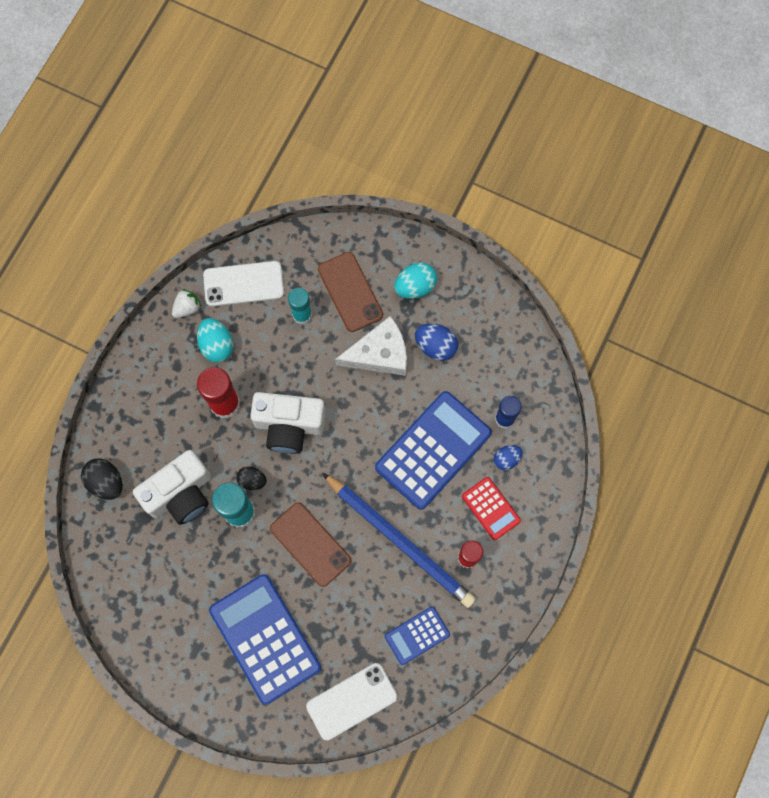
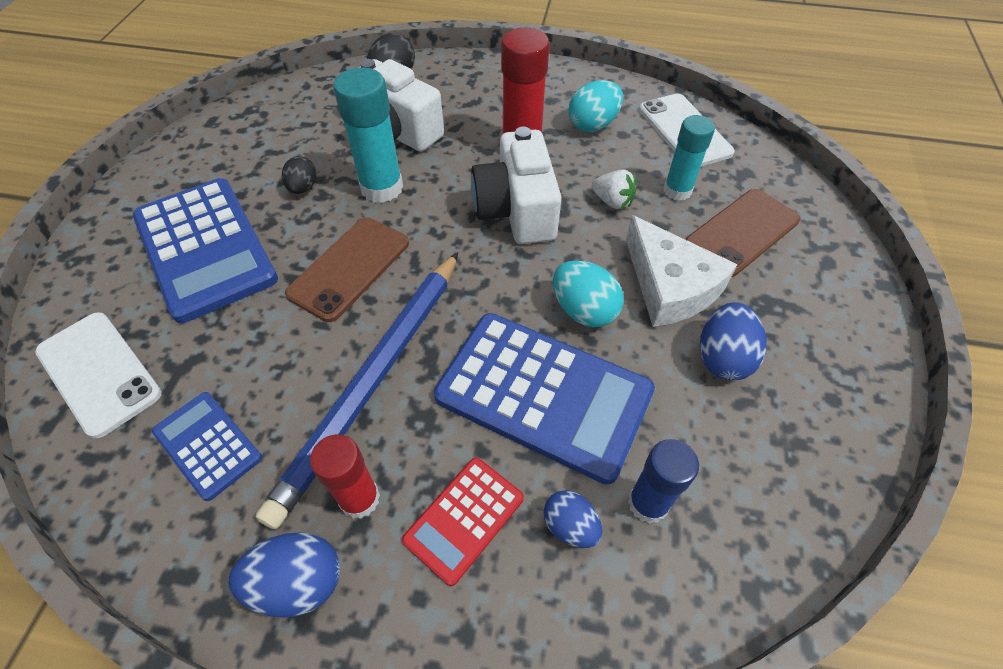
camera: 75 degrees right, 20 degrees down
white strawberry [172,289,201,318] -> white strawberry moved to [592,169,637,209]
blue calculator [209,574,321,705] -> blue calculator turned 105 degrees clockwise [133,178,278,323]
black egg [236,466,267,490] -> black egg moved to [282,156,316,194]
turquoise egg [394,262,437,299] -> turquoise egg moved to [553,261,624,328]
none -> blue egg [229,532,340,618]

